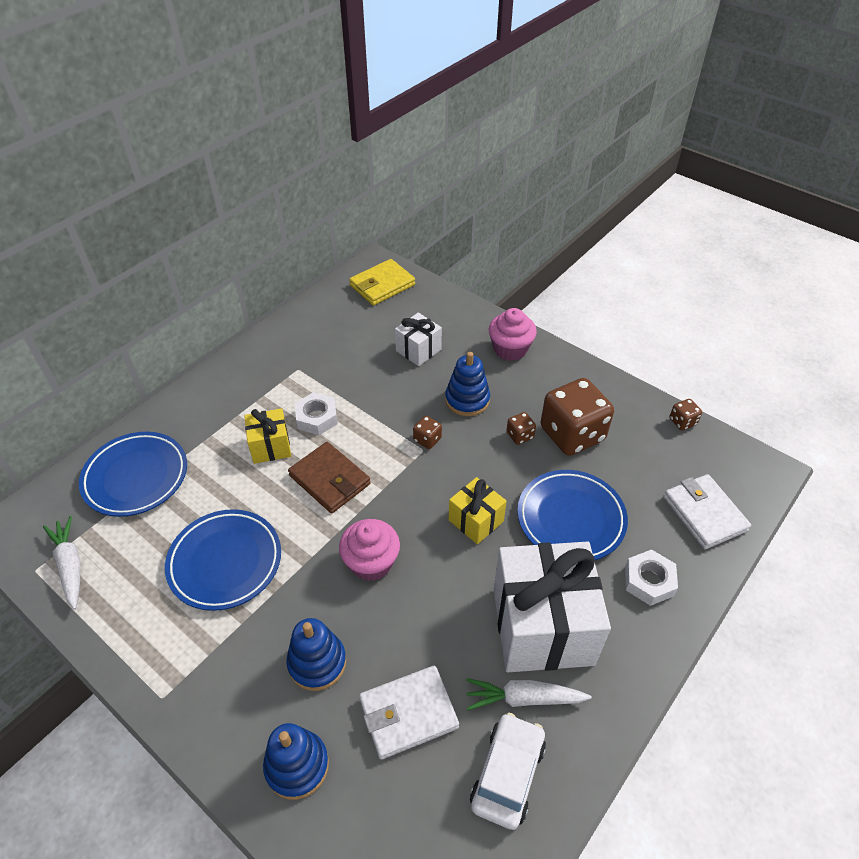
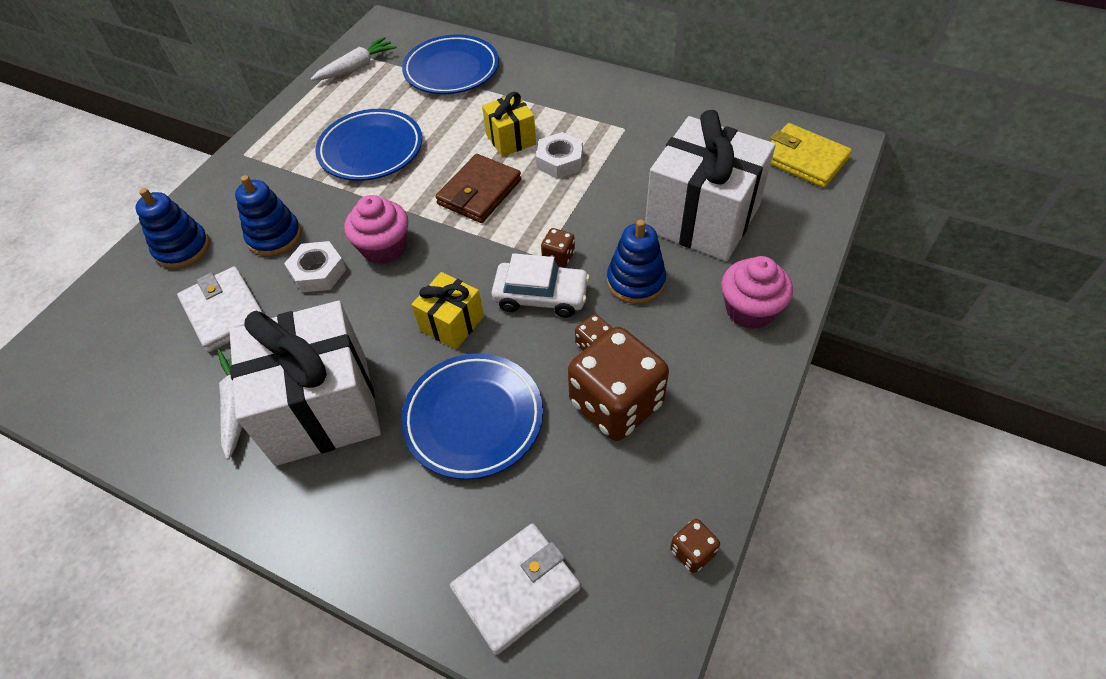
camera: 80 degrees right, 5 degrees up
white gift [395,313,442,366] -> white gift [645,110,776,261], size x2.03
white car [470,713,546,830] -> white car moved to [491,253,590,318]
white nut [625,550,678,606] -> white nut moved to [284,241,346,293]

